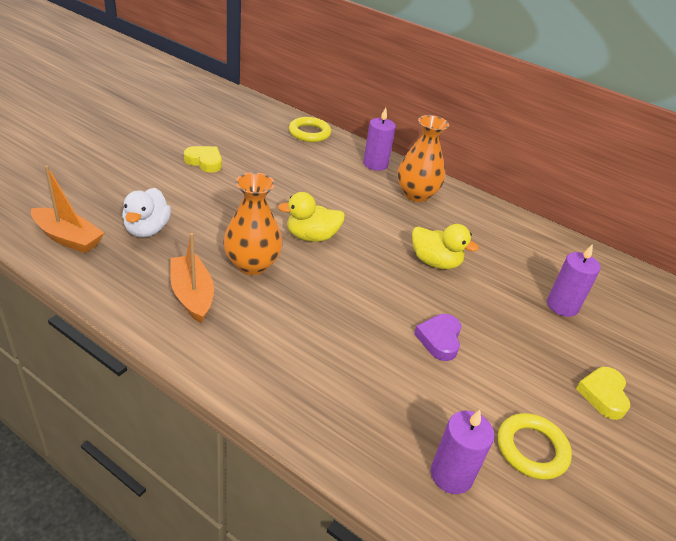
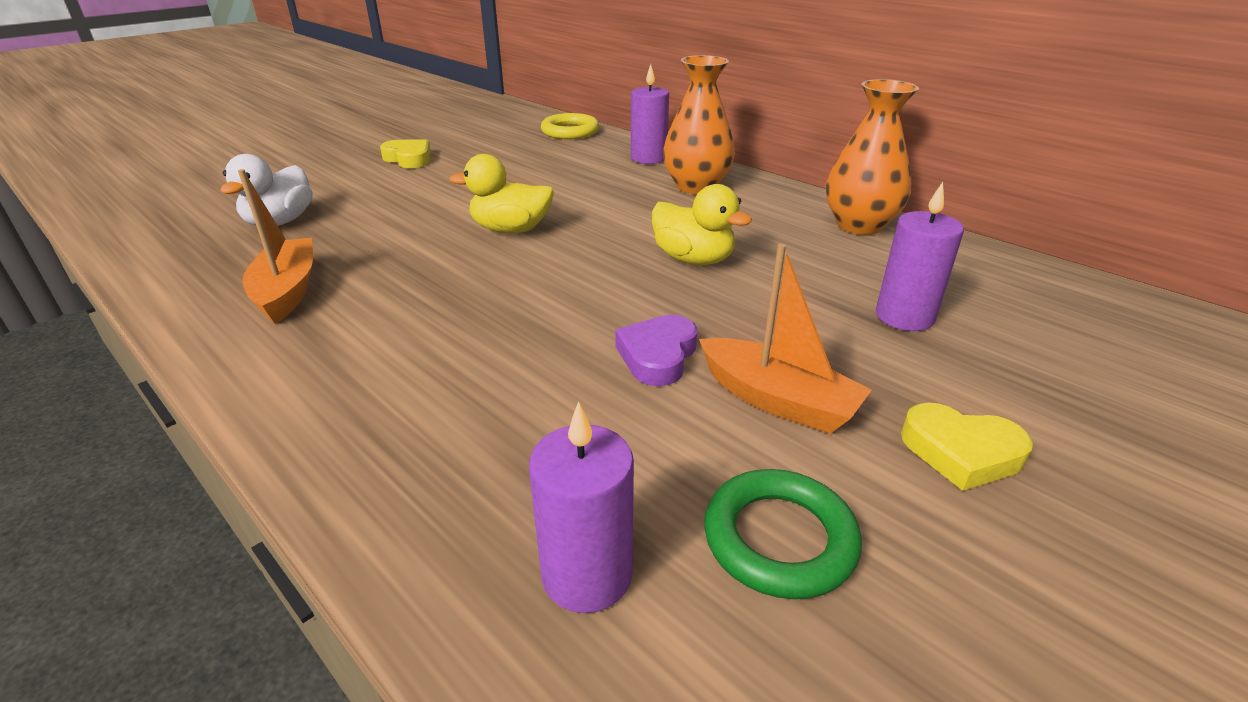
camera: 15 degrees right, 5 degrees down
orange boat [31,166,104,253] -> orange boat moved to [699,244,872,434]
orange vase [223,172,282,275] -> orange vase moved to [826,79,919,235]
yellow ring [498,413,572,480] -> green ring [704,469,862,599]
yellow heart [576,367,630,420] -> yellow heart turned 90 degrees counterclockwise [901,403,1033,491]

